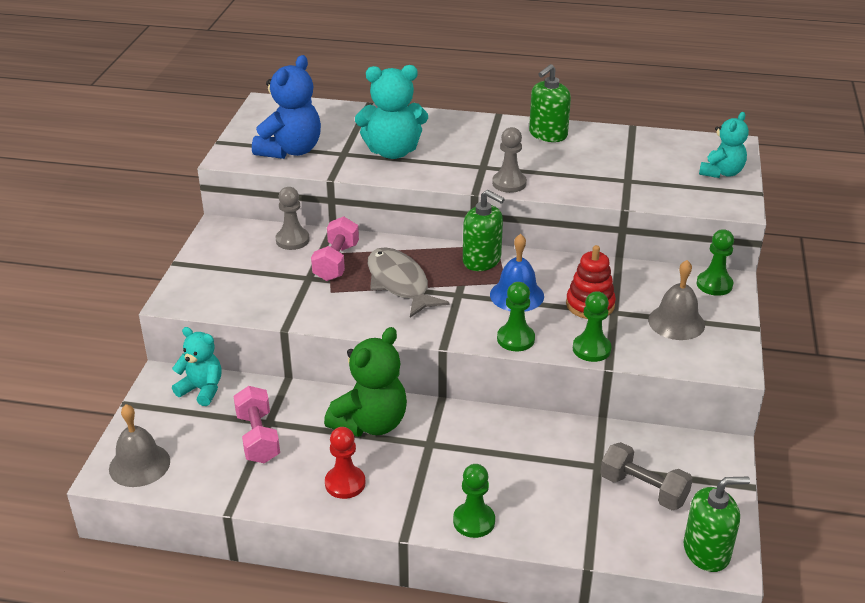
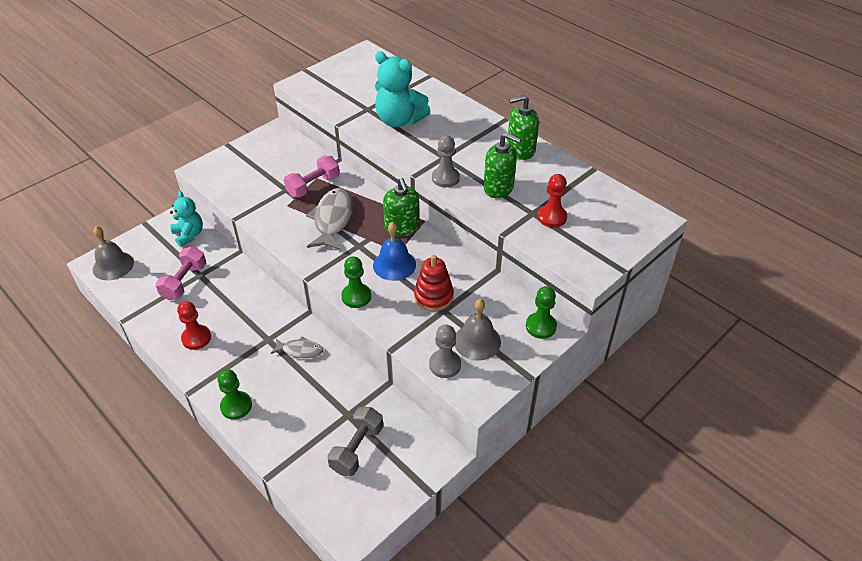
camera: 35 degrees right, 10 degrees up
blue teddy bear [252,55,321,159] -> none
grey pawn [276,187,310,250] -> grey pawn moved to [429,325,461,378]
green teddy bear [324,327,407,437] -> none
green pawn [573,291,612,362] -> none
grey dumbbell [600,442,693,510] -> grey dumbbell turned 45 degrees clockwise [327,407,383,476]
green soap dispenser [684,477,750,572] -> green soap dispenser moved to [484,132,521,198]
turquoise teddy bear [699,112,749,178] -> none
none -> grey fish [270,336,323,358]
none -> red pawn [538,174,567,228]

